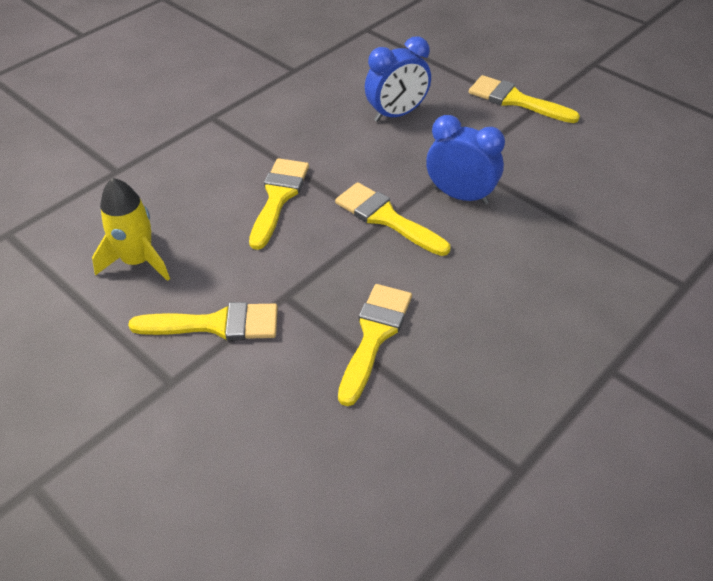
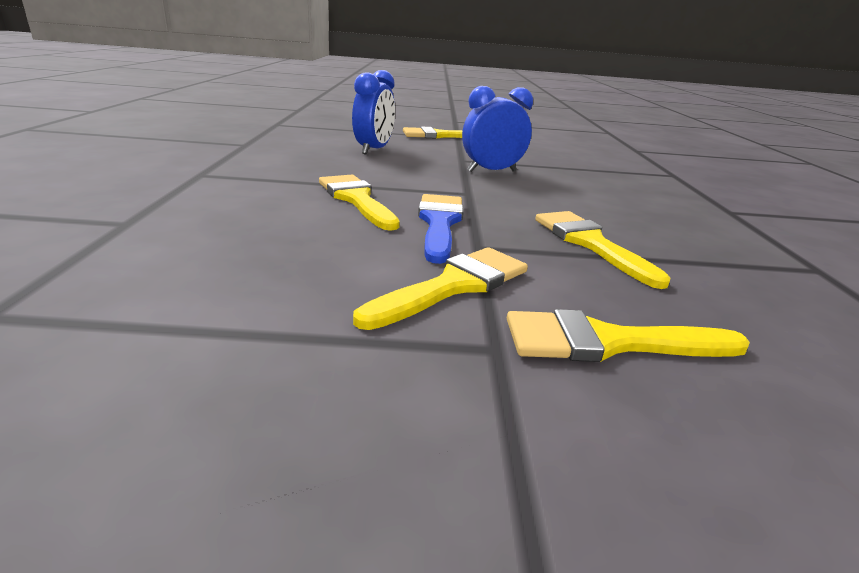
camera: 45 degrees left, 20 degrees down
yellow rocket [92,178,170,281] -> none
yellow brush [335,182,450,256] -> yellow brush moved to [507,309,750,362]
none -> blue brush [418,194,463,264]

